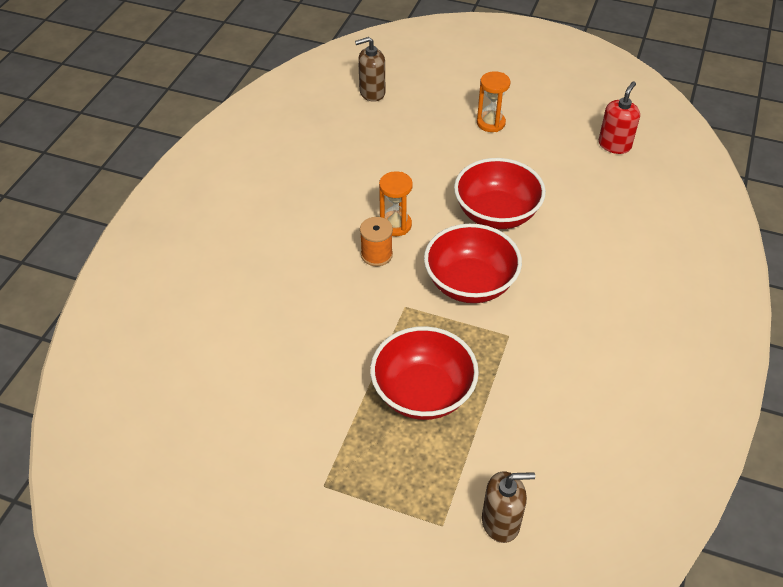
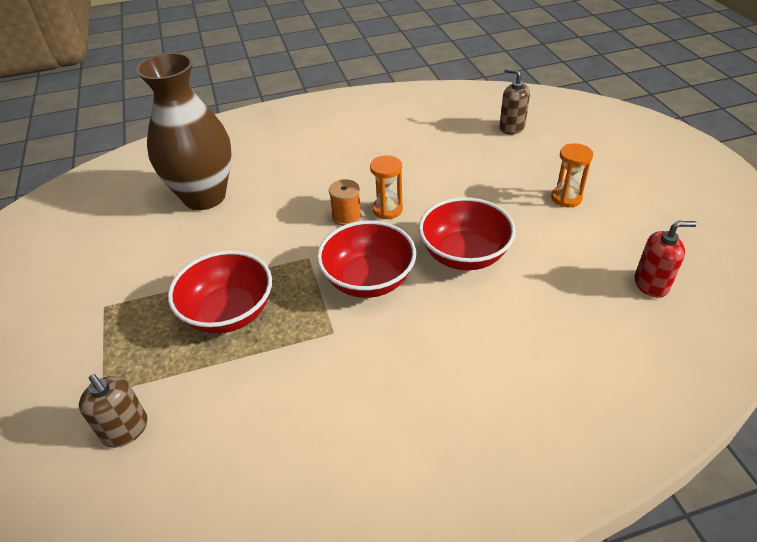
camera: 55 degrees right, 5 degrees down
none -> brown vase [136,52,232,210]

